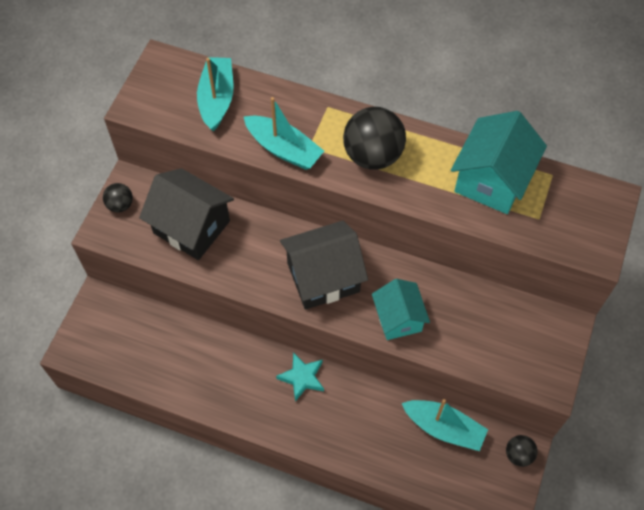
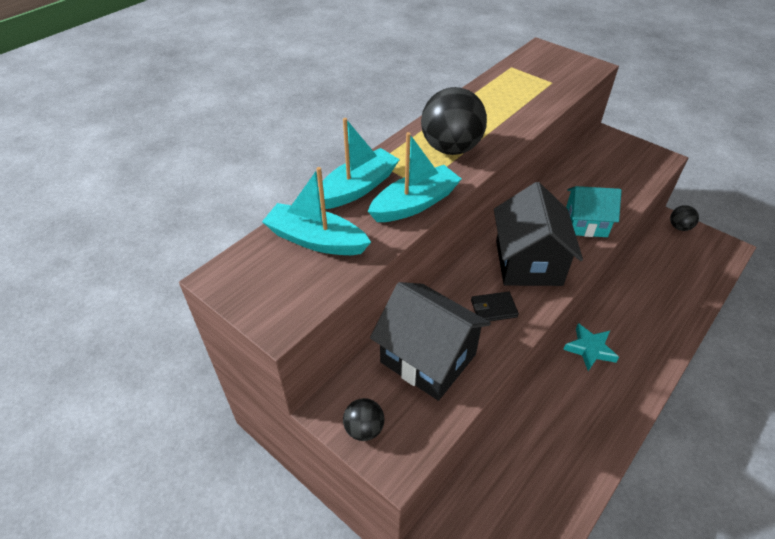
camera: 70 degrees left, 15 degrees down
black house [139,168,234,260] -> black house turned 75 degrees clockwise [370,282,491,401]
turquoise boat [401,399,488,451] -> turquoise boat moved to [318,118,400,209]
turquoise house [451,111,547,214] -> none
none -> black wallet [471,291,519,322]

